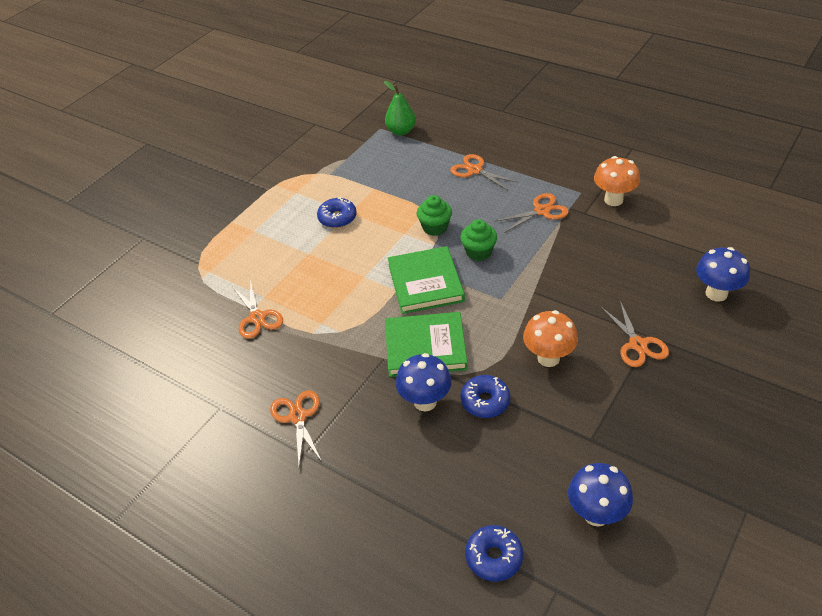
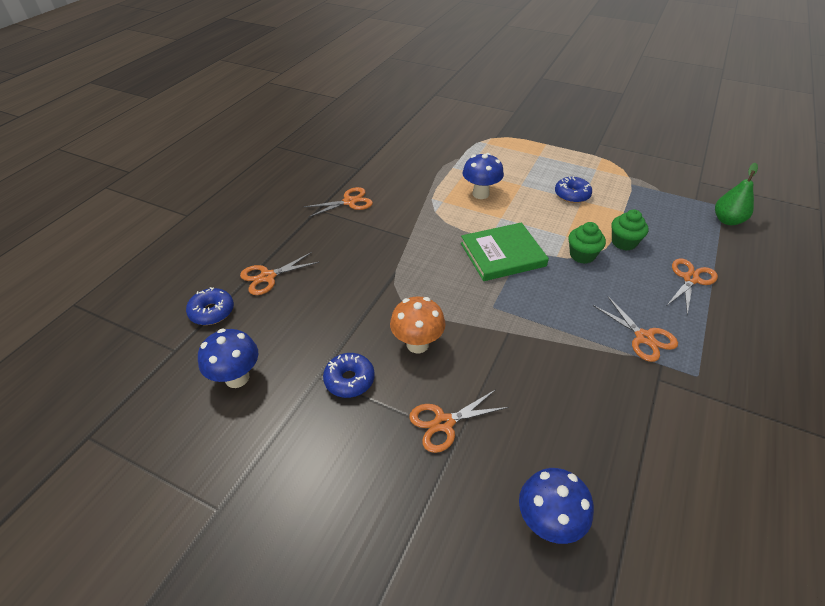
camera: 80 degrees right, 0 degrees up
orange scissors [233,280,283,339] -> orange scissors moved to [240,252,319,295]
green book [385,312,468,377] -> none
blue mushroom [396,353,452,411] -> blue mushroom moved to [462,153,504,199]
green cupcake [460,219,497,261] -> green cupcake moved to [611,210,649,251]
blue donut [460,375,510,418] -> blue donut moved to [323,353,375,398]
orange mushroom [594,156,640,206] -> none

